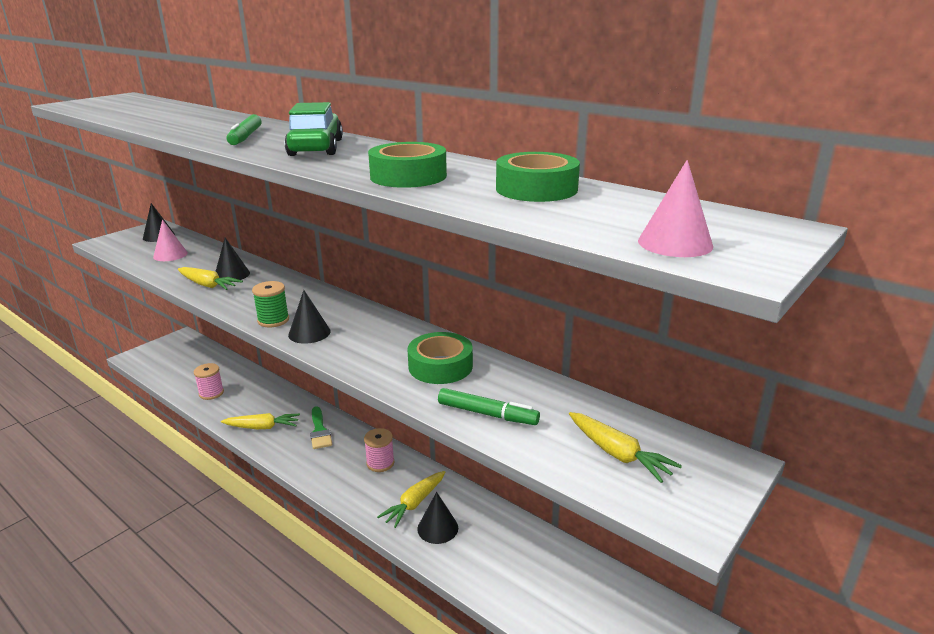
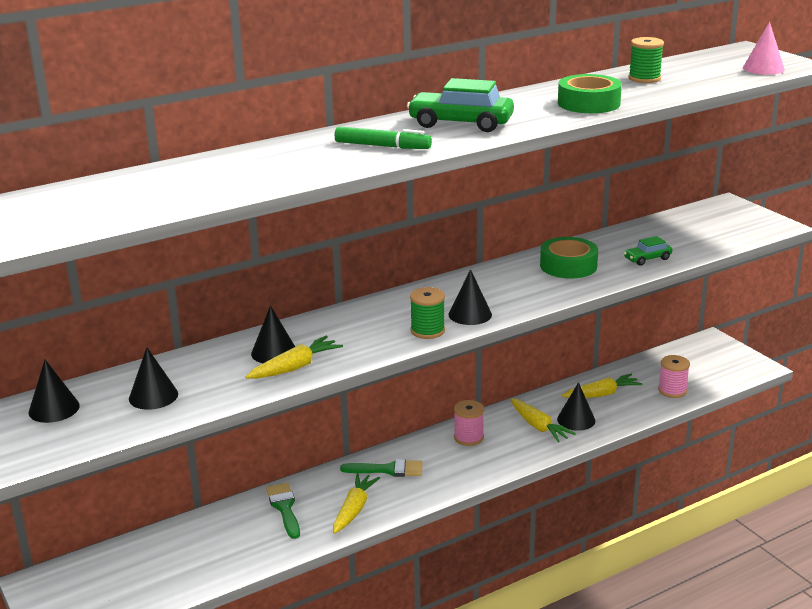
camera: 70 degrees left, 0 degrees up
pink cone [153,219,188,261] -> black cone [129,347,178,410]
pink spool [194,363,224,400] -> pink spool moved to [658,355,690,398]
green marker [438,388,540,425] -> green car [624,236,672,266]
green tape [496,152,580,202] -> green spool [628,37,664,83]
yellow carrot [569,412,682,483] -> yellow carrot moved to [562,374,642,398]
none -> green brush [266,483,300,539]

